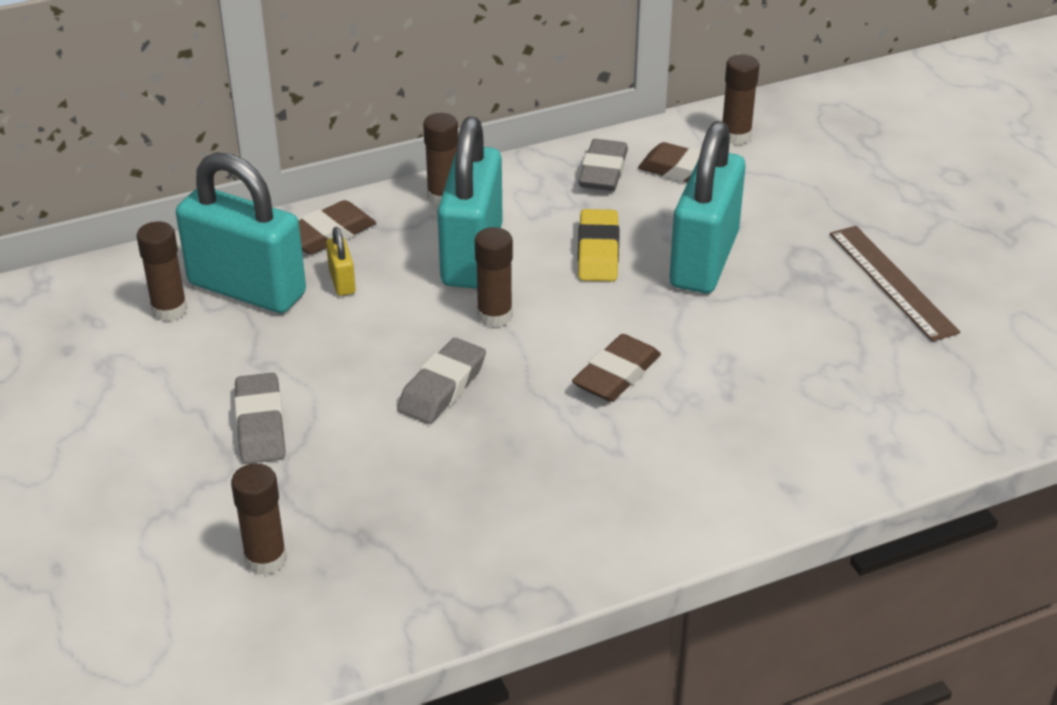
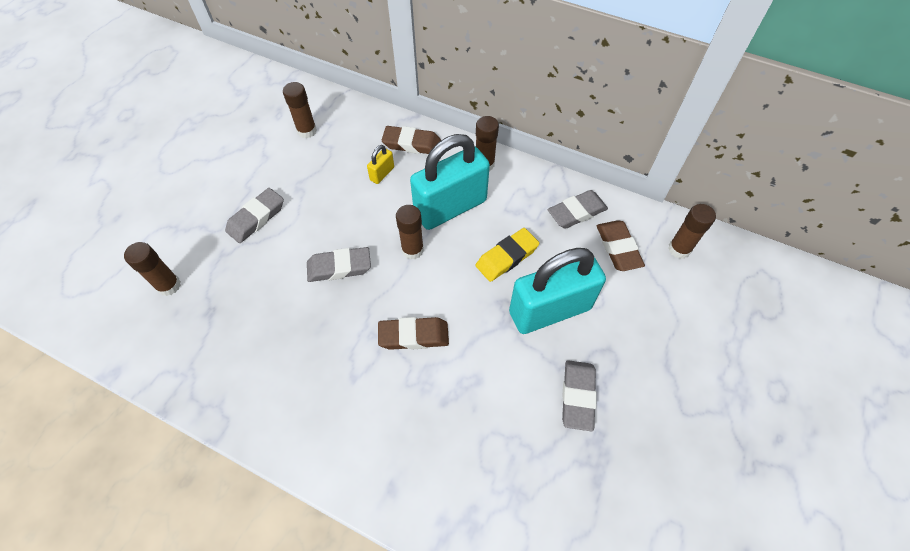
camera: 50 degrees right, 20 degrees up
turquoise padlock [176,152,306,313] -> none
brown ruler [830,226,960,342] -> none
none -> grey eraser [562,360,597,431]

